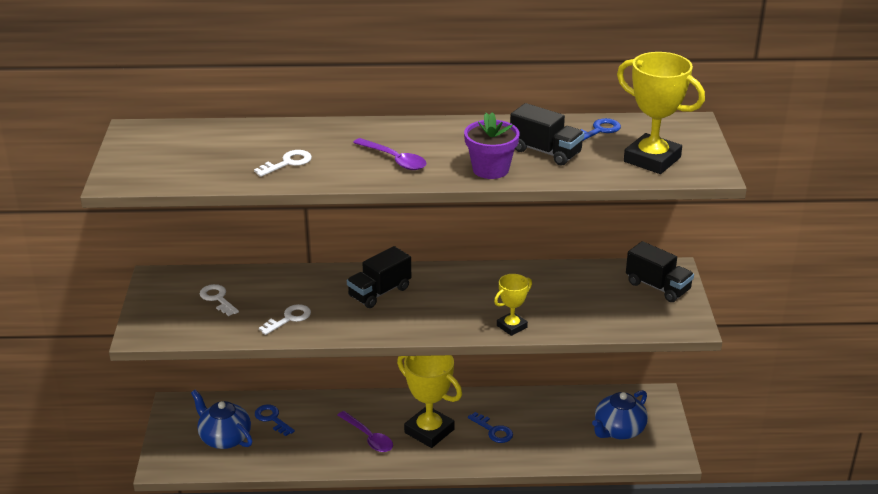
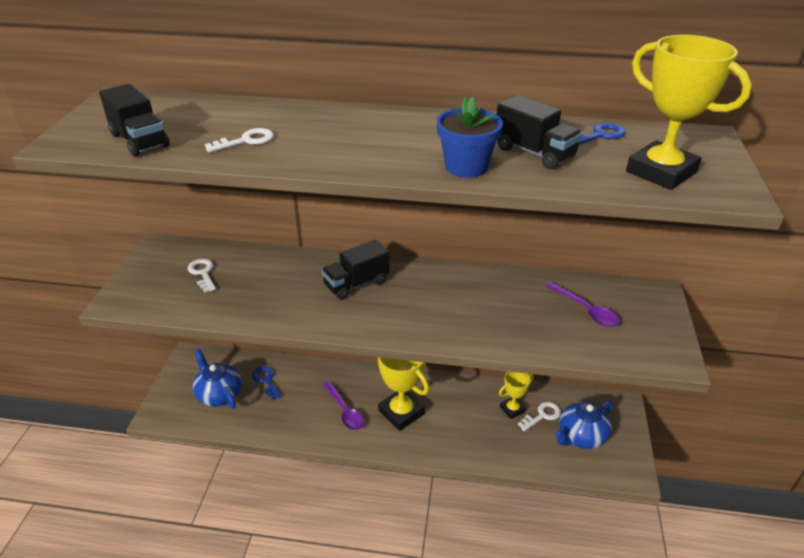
camera: 10 degrees right, 5 degrees up
white key [259,304,311,335] -> white key moved to [518,402,561,431]
purple spoon [353,138,426,170] -> purple spoon moved to [546,282,620,327]
purple flower pot [464,112,520,179] -> blue flower pot [437,96,503,178]
blue key [468,412,513,443] -> none
yellow trophy [494,274,532,336] -> yellow trophy moved to [499,371,534,419]
black truck [626,241,694,302] -> black truck moved to [99,84,170,157]

